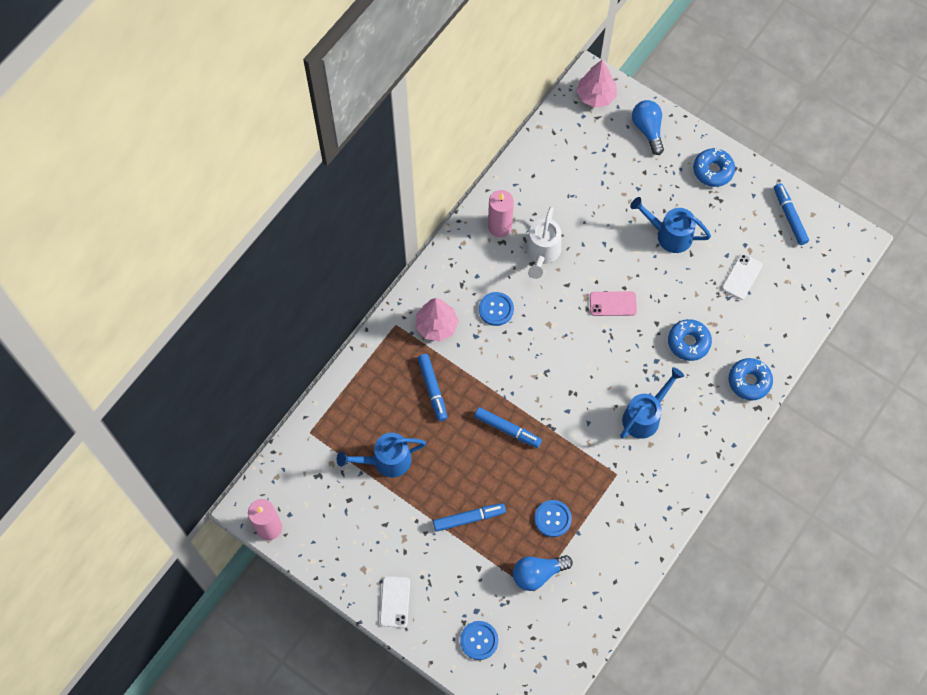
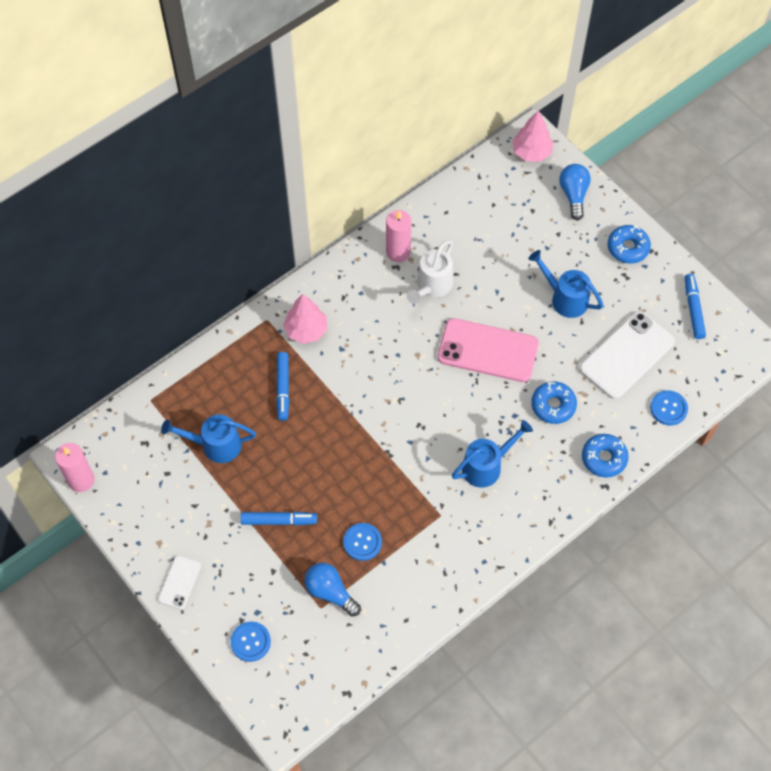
camera: 15 degrees right, 5 degrees down
blue marker [474,407,542,448] -> none
blue button [479,292,514,326] -> blue button moved to [650,390,688,425]
blue light bulb [513,555,573,591] -> blue light bulb turned 45 degrees clockwise [304,563,361,616]
pink phone [590,291,637,316] -> pink phone [438,318,539,382], size x1.98
white phone [722,254,763,300] -> white phone [579,311,675,399], size x1.98

